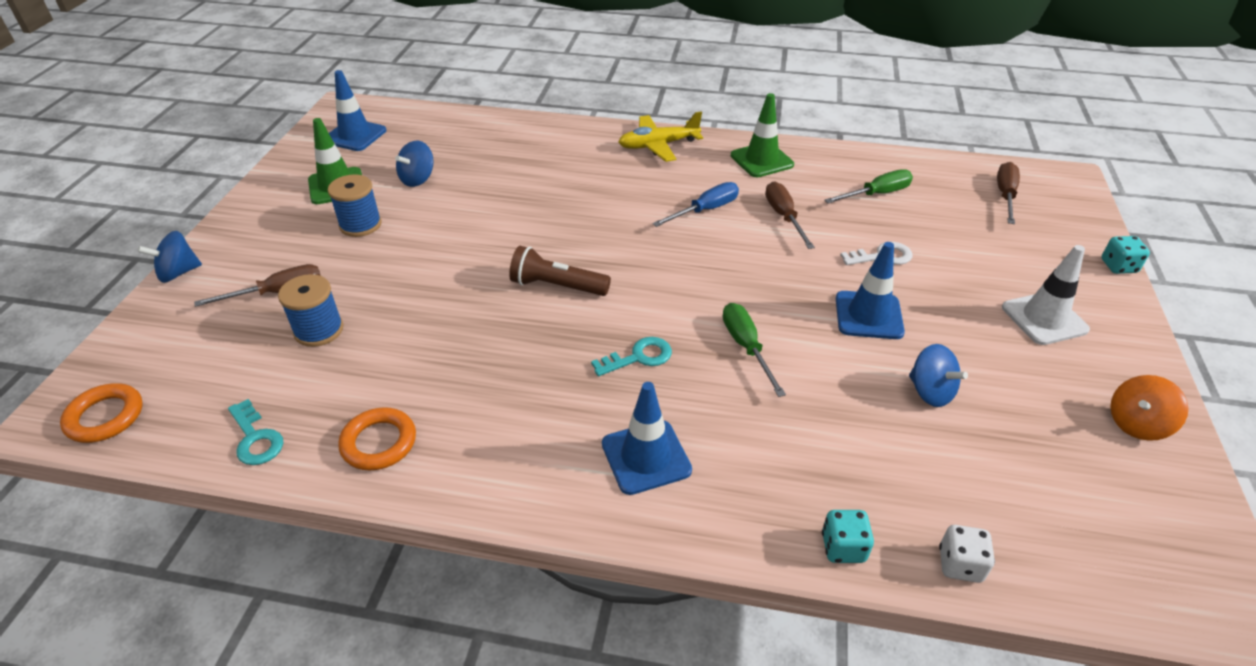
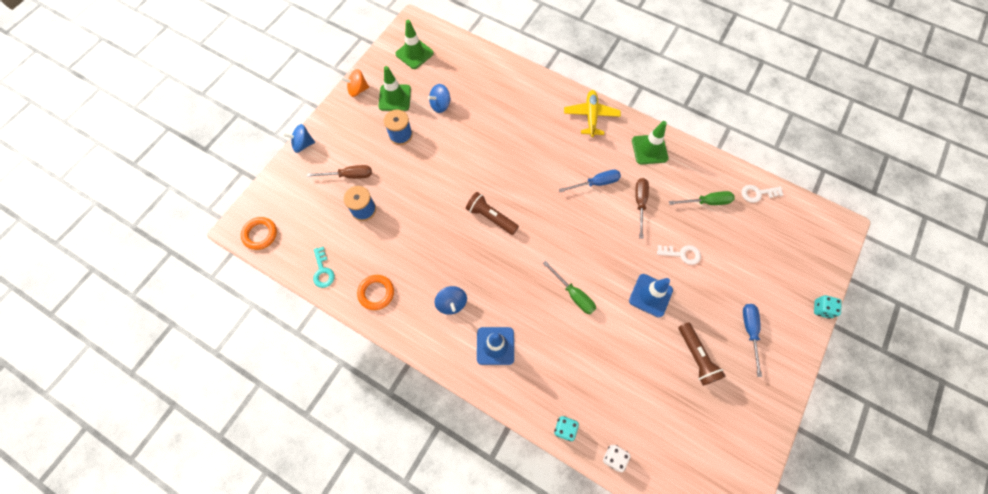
camera: 20 degrees right, 25 degrees up
blue traffic cone [329,70,386,151] -> green traffic cone [395,20,434,69]
turquoise key [591,337,672,376] -> none
yellow plane [619,112,703,162] -> yellow plane turned 90 degrees clockwise [564,90,621,137]
green screwdriver [723,303,786,397] -> green screwdriver turned 135 degrees clockwise [543,261,596,314]
blue spinning top [909,344,968,407] -> blue spinning top moved to [435,286,467,315]
brown screwdriver [997,162,1020,224] -> none
white traffic cone [1002,245,1090,345] -> blue screwdriver [743,304,762,377]
orange spinning top [1110,375,1188,441] -> orange spinning top moved to [341,69,369,97]
none -> brown flashlight [679,322,726,386]
none -> white key [741,185,783,203]

